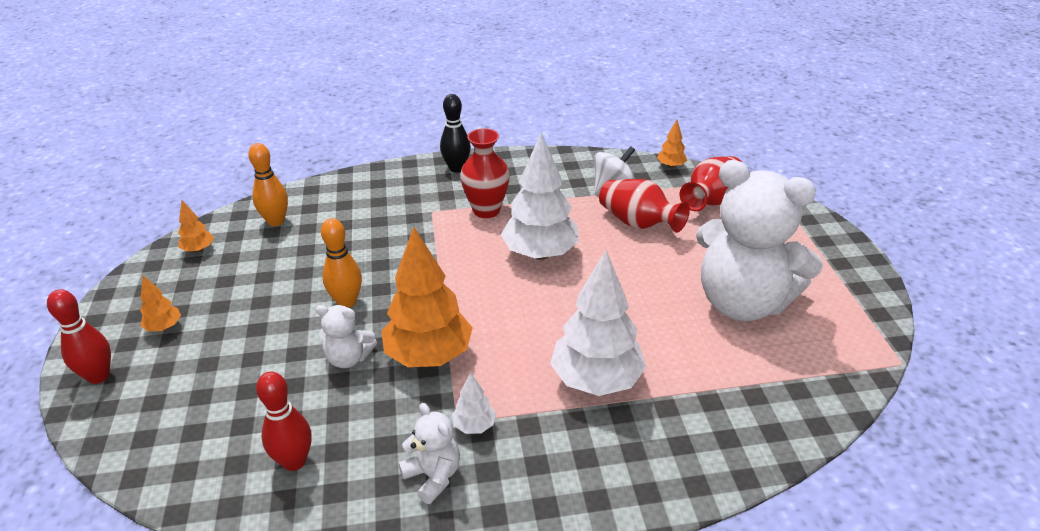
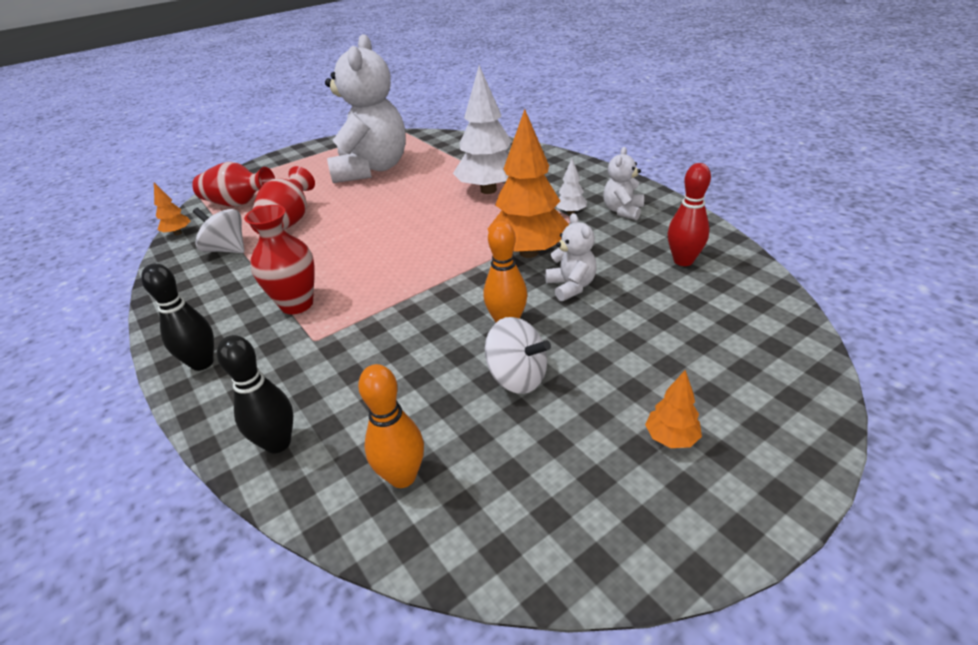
camera: 115 degrees left, 0 degrees up
red bowling pin [47,289,111,384] -> none
orange tree [178,200,214,252] -> none
white tree [501,133,579,260] -> none
none -> black bowling pin [217,335,293,454]
none -> white spinning top [485,317,551,394]

